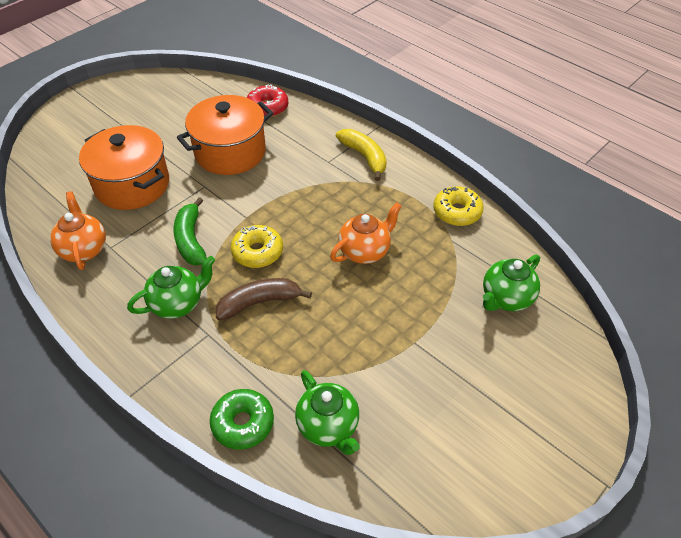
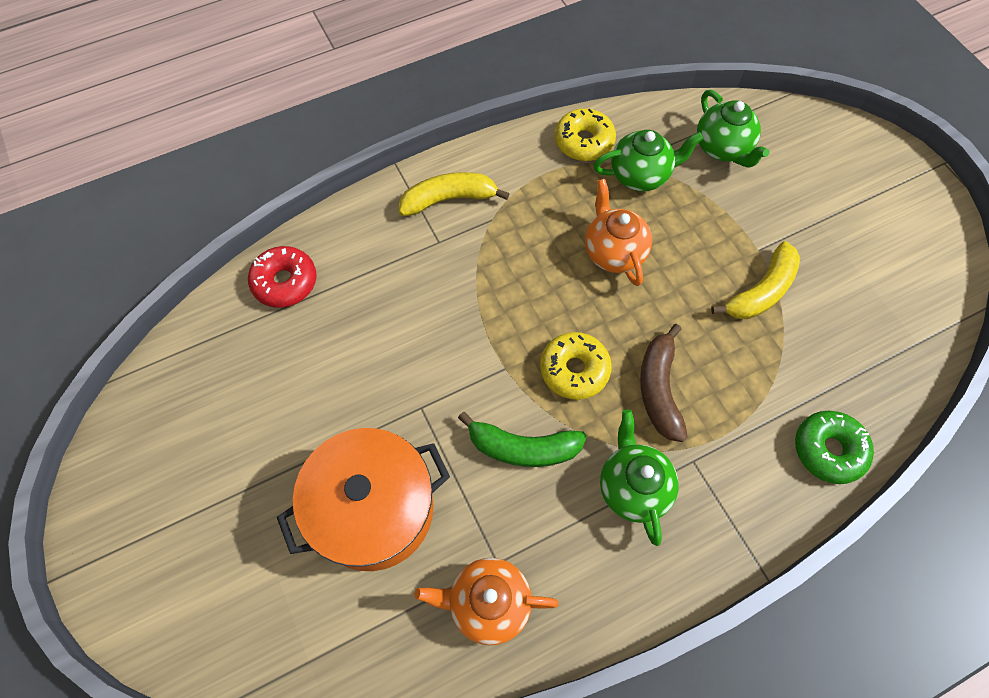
camera: 70 degrees left, 15 degrees up
orange pot [177,95,273,175] -> none
green teapot [295,370,360,455] -> green teapot moved to [593,130,703,191]
none -> yellow banana [711,241,800,319]

